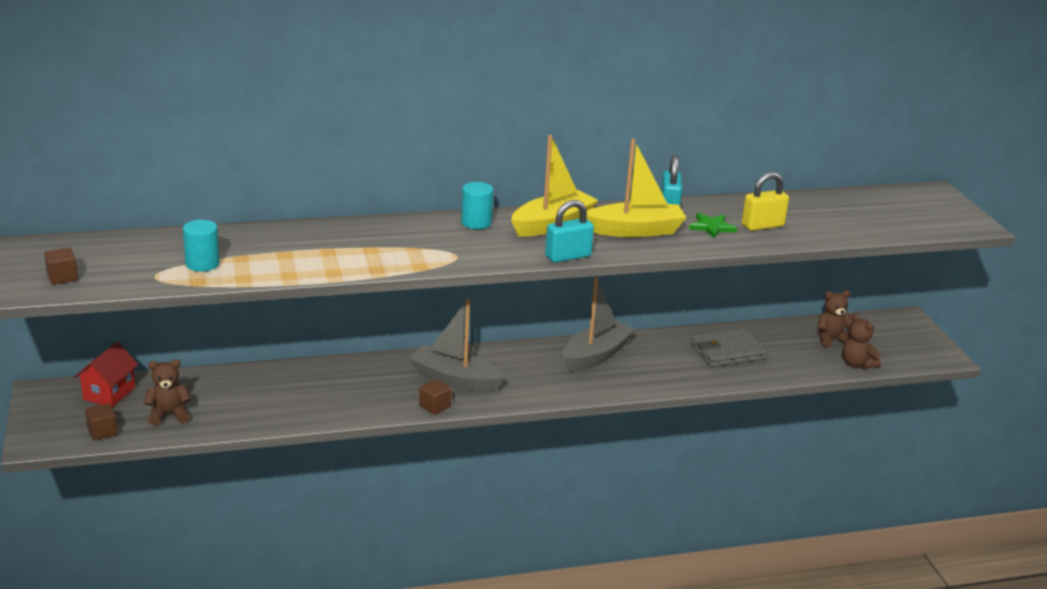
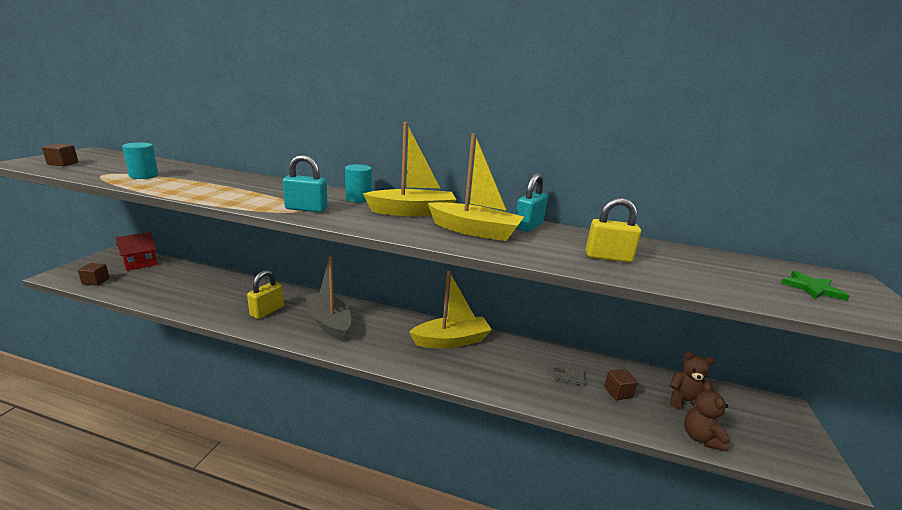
camera: 30 degrees right, 5 degrees down
brown teddy bear [144,359,191,425] -> none
brown cube [419,379,452,415] -> brown cube moved to [604,369,638,400]
turquoise padlock [545,200,594,263] -> turquoise padlock moved to [283,155,328,212]
grey boat [563,278,635,372] -> yellow boat [409,271,492,348]
green star [689,213,737,238] -> green star moved to [781,271,850,301]
grey wallet [691,328,767,367] -> grey wallet [554,363,585,386], size x0.51
none -> yellow padlock [247,270,284,319]

